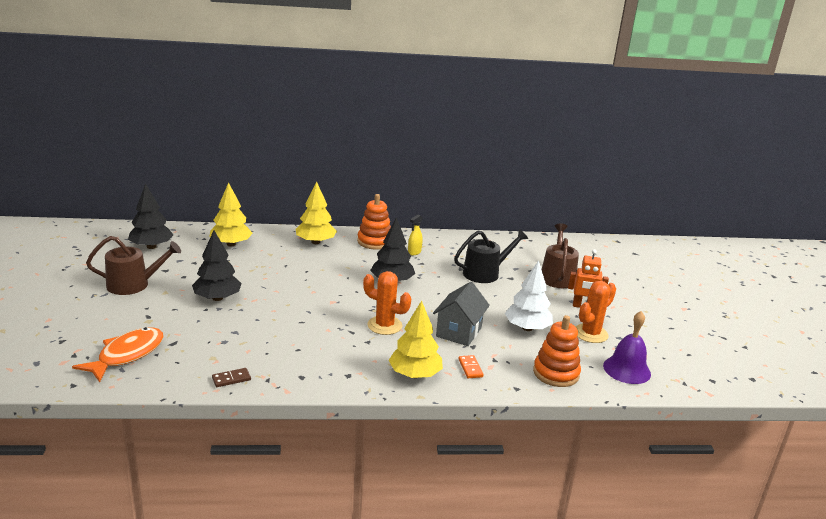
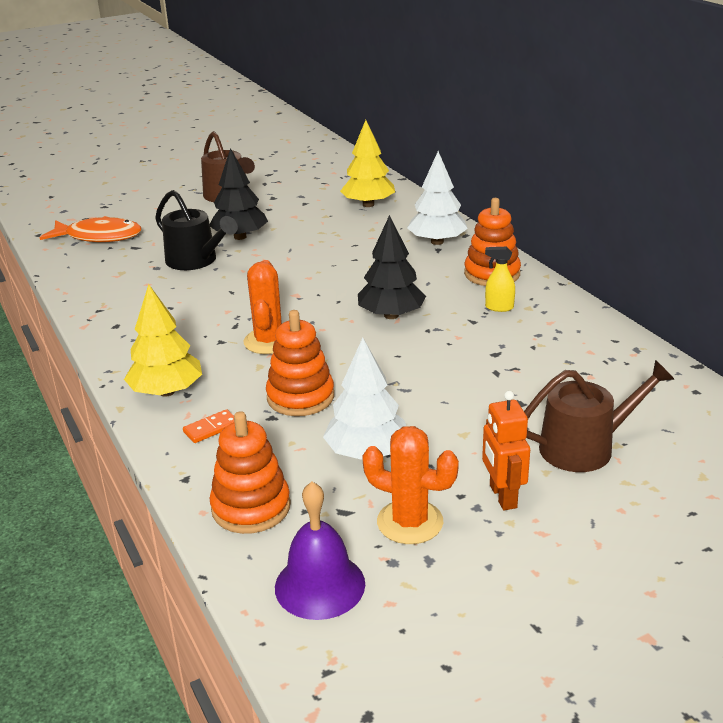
camera: 70 degrees right, 5 degrees up
black tree [128,183,173,249] -> none
brown domino [212,368,251,387] -> none
yellow tree [296,182,337,244] -> white tree [407,151,468,245]
grey house [433,282,490,346] -> orange stacking toy [266,310,334,416]
black watering can [454,229,528,283] -> black watering can moved to [155,190,238,270]

